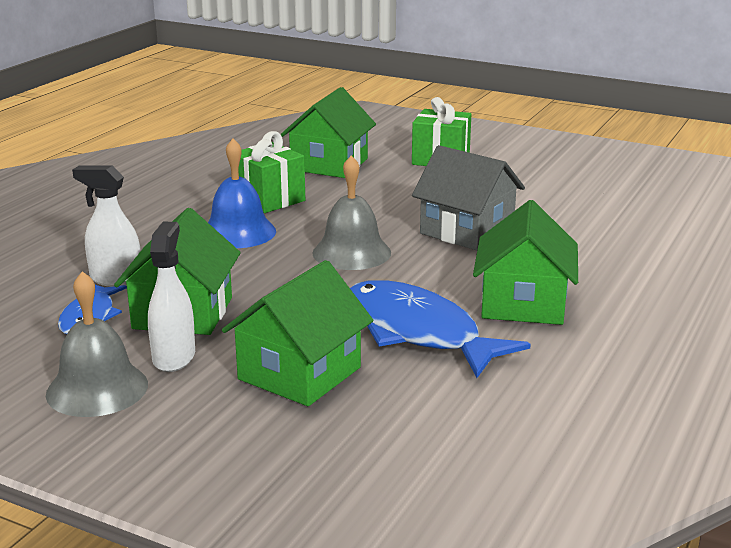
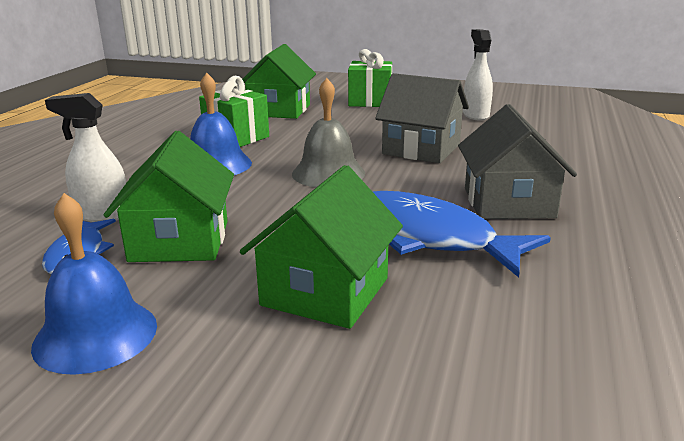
camera: 10 degrees left, 0 degrees up
grey bell [46,271,148,417] -> blue bell [31,193,157,375]
white spray bottle [148,222,195,372] -> white spray bottle moved to [463,29,493,121]
green house [473,200,578,325] -> grey house [458,104,577,219]

